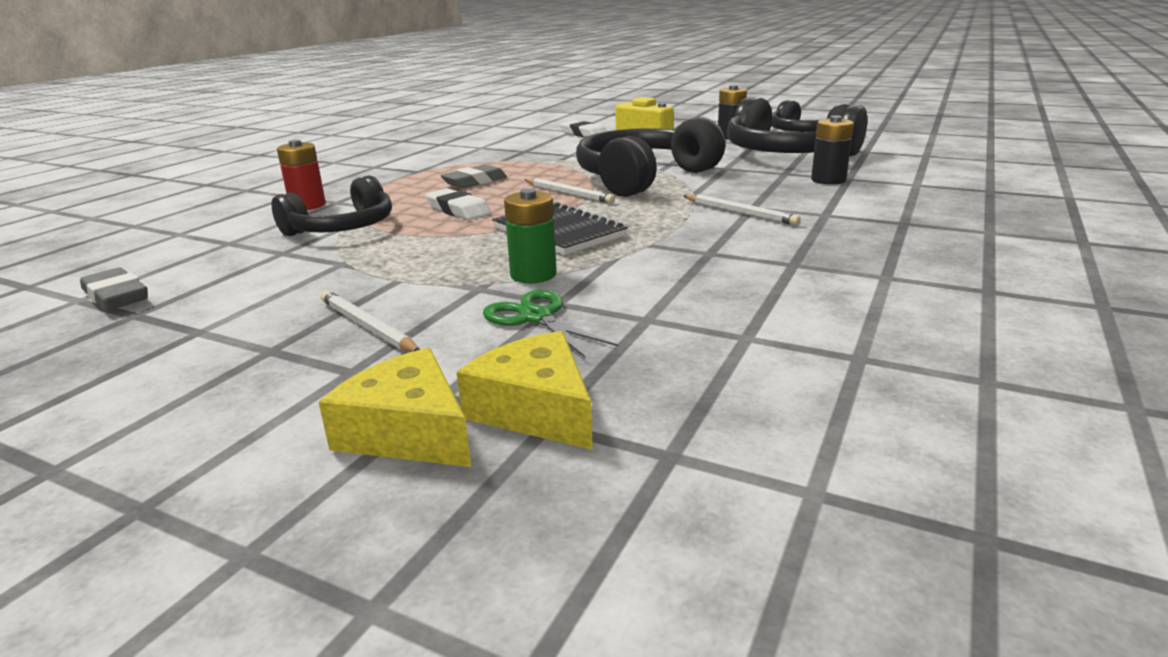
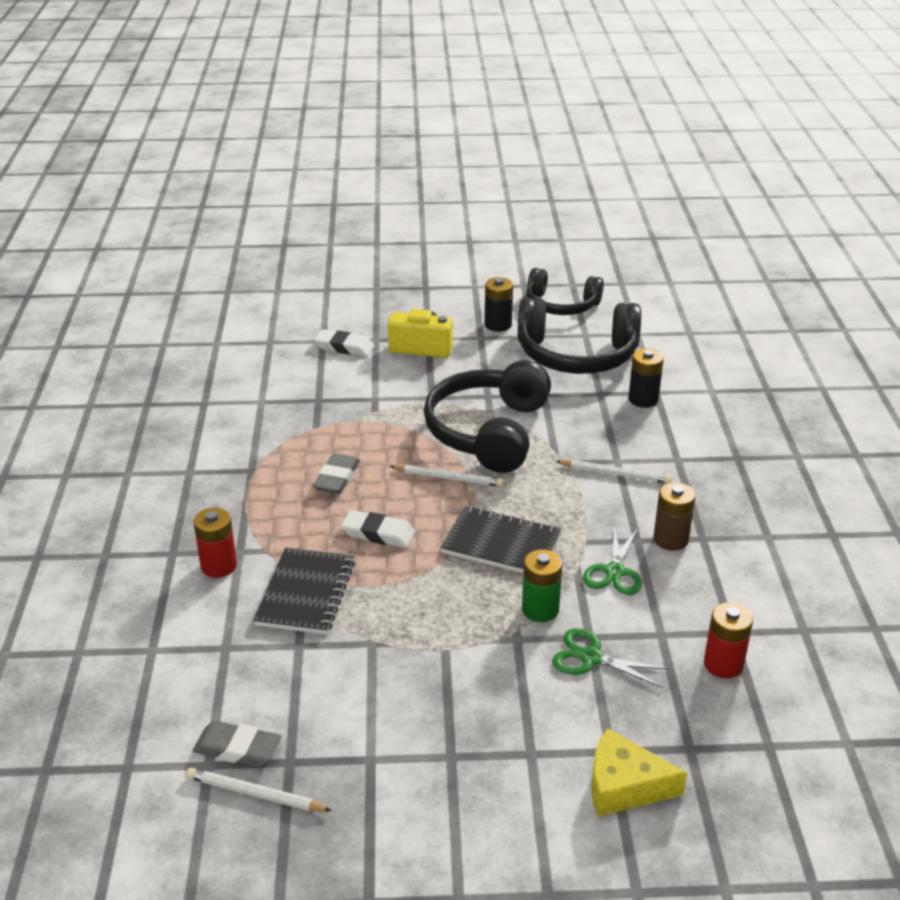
camera: 30 degrees left, 10 degrees up
black headphones [272,176,392,236] -> black notebook [253,547,355,635]
white pencil [321,290,420,352] -> white pencil moved to [186,768,332,811]
yellow cheese [456,331,593,450] -> none
none -> green scissors [583,527,642,595]
none -> brown battery [653,482,696,551]
none -> red battery [704,602,753,678]

